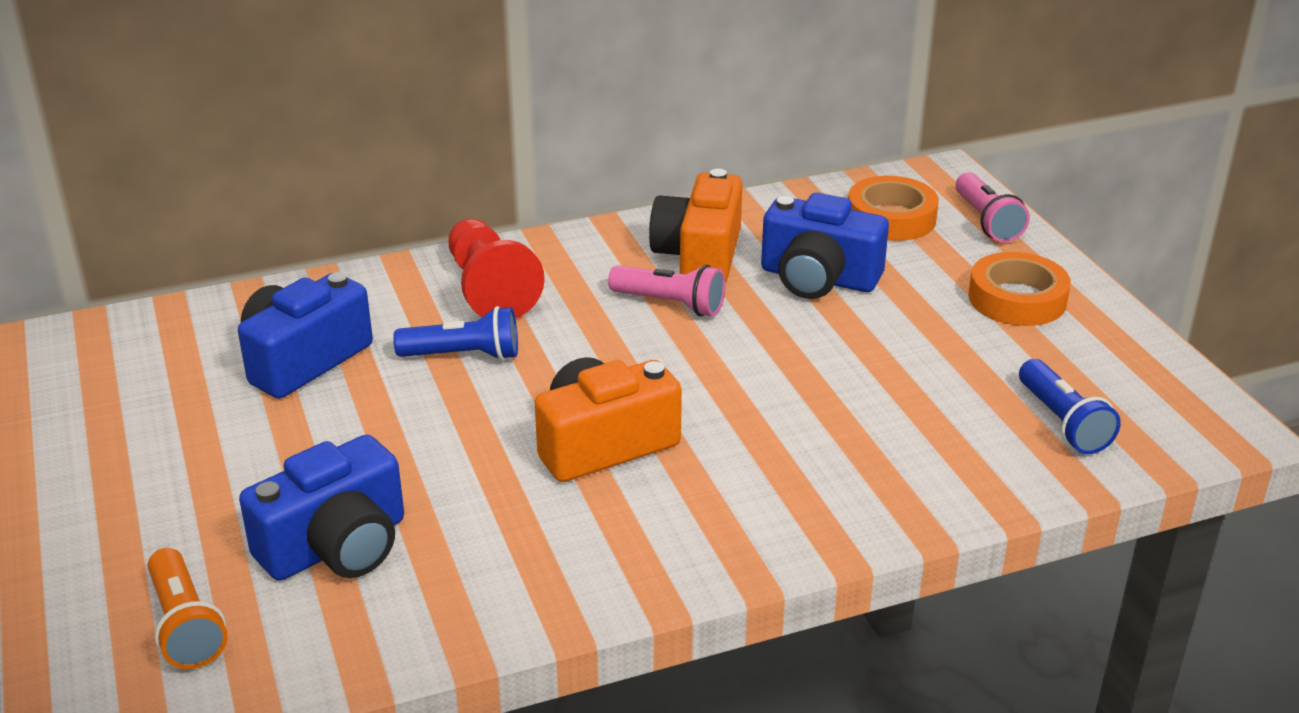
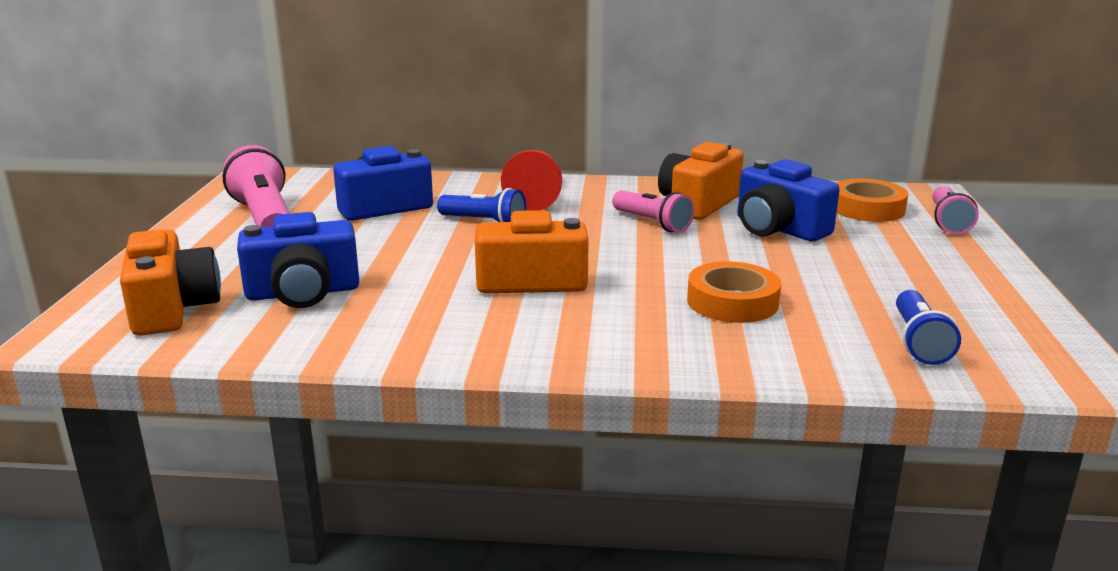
camera: 25 degrees right, 10 degrees down
orange flashlight [148,548,228,669] -> orange camera [120,230,221,336]
orange tape [968,252,1071,326] -> orange tape moved to [687,261,781,323]
none -> pink flashlight [223,145,290,227]

